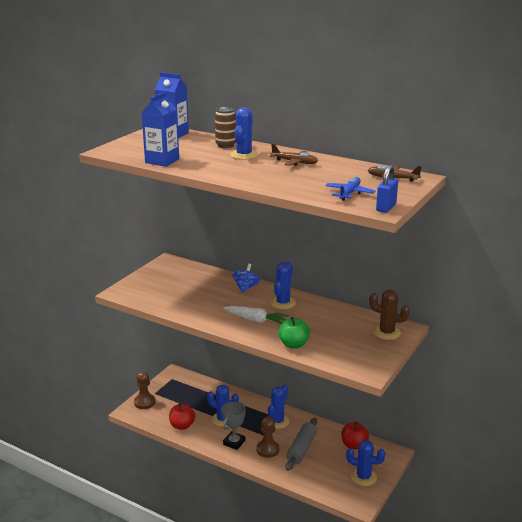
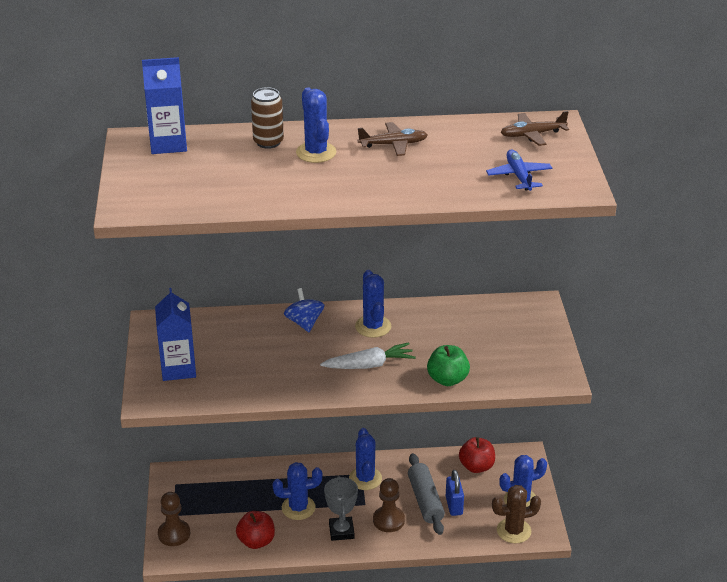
camera: 35 degrees left, 10 degrees up
blue carton [142,92,179,167] -> blue carton moved to [155,288,196,381]
brown cactus [369,290,410,340] -> brown cactus moved to [492,485,541,543]
blue padlock [376,165,398,213] -> blue padlock moved to [446,470,464,516]

